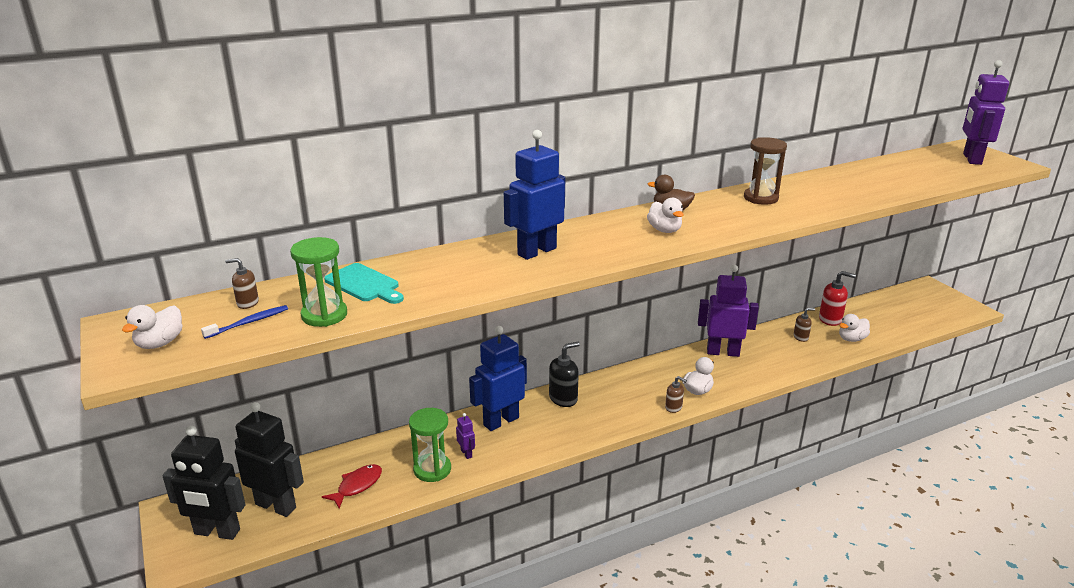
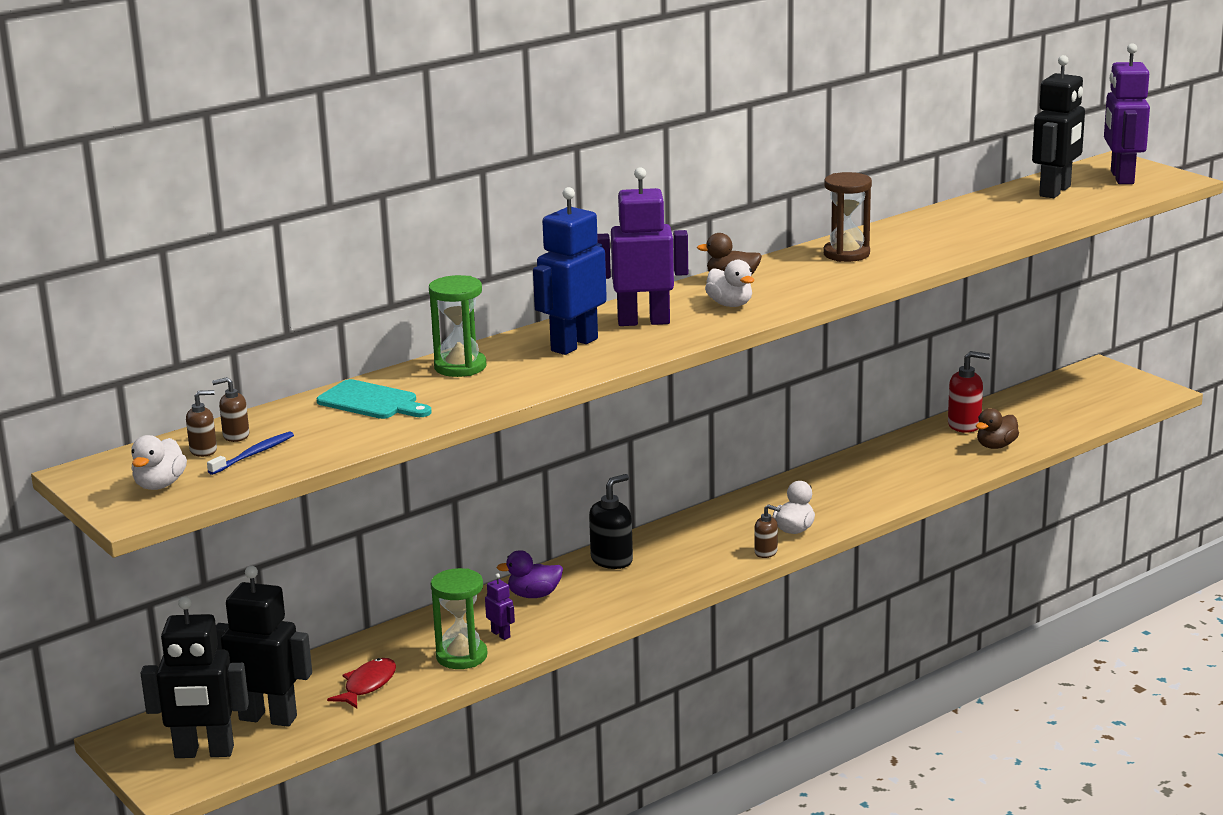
camera: 10 degrees left, 5 degrees down
green hourglass [290,237,347,327] -> green hourglass moved to [429,275,486,377]
blue robot [469,326,527,431] -> purple duck [497,550,563,598]
purple robot [698,265,759,357] -> purple robot moved to [597,167,688,326]
brown soap dispenser [793,308,815,342] -> brown soap dispenser moved to [186,390,217,457]
white duck [839,314,870,342] -> brown duck [976,408,1019,449]
none -> black robot [1032,55,1085,198]

